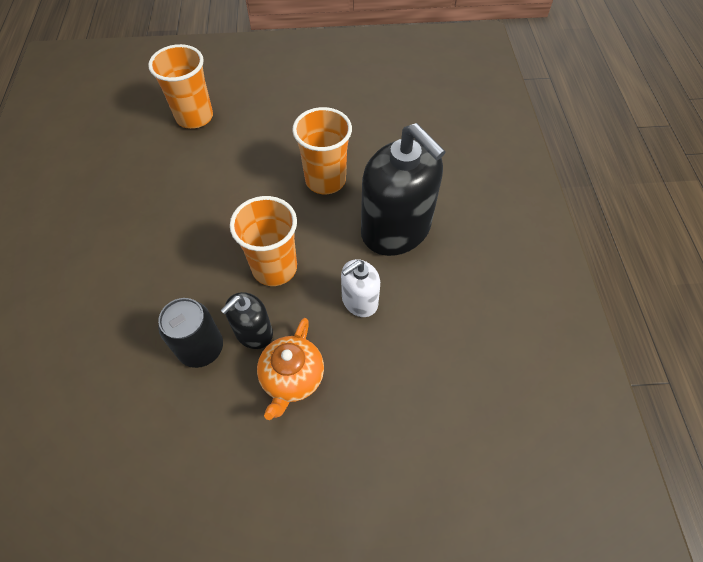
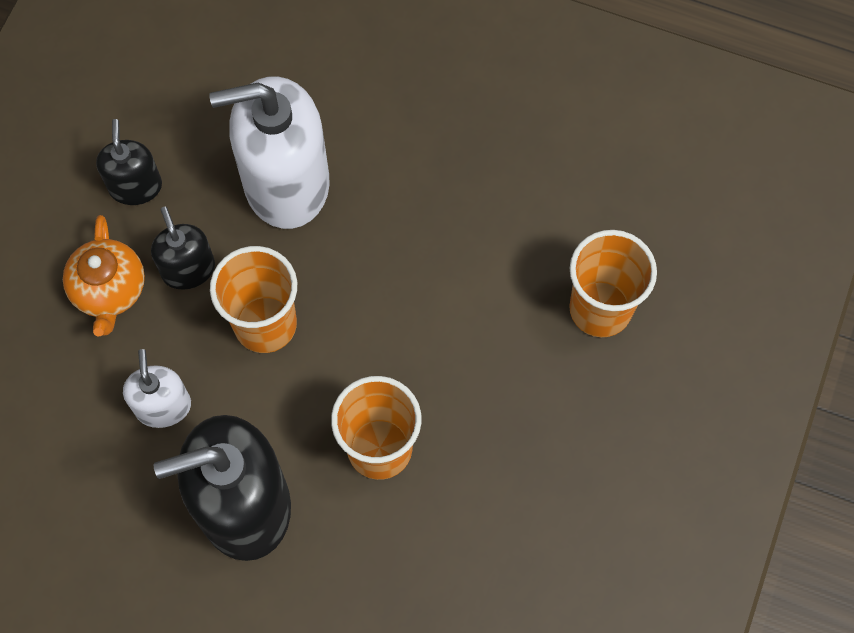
camera: 115 degrees right, 10 degrees up
black can [158,298,223,368] -> none
orange teapot [257,318,324,420] -> orange teapot turned 135 degrees counterclockwise [63,215,145,336]
none -> black soap dispenser [96,119,162,205]
none -> white soap dispenser [209,76,330,229]

